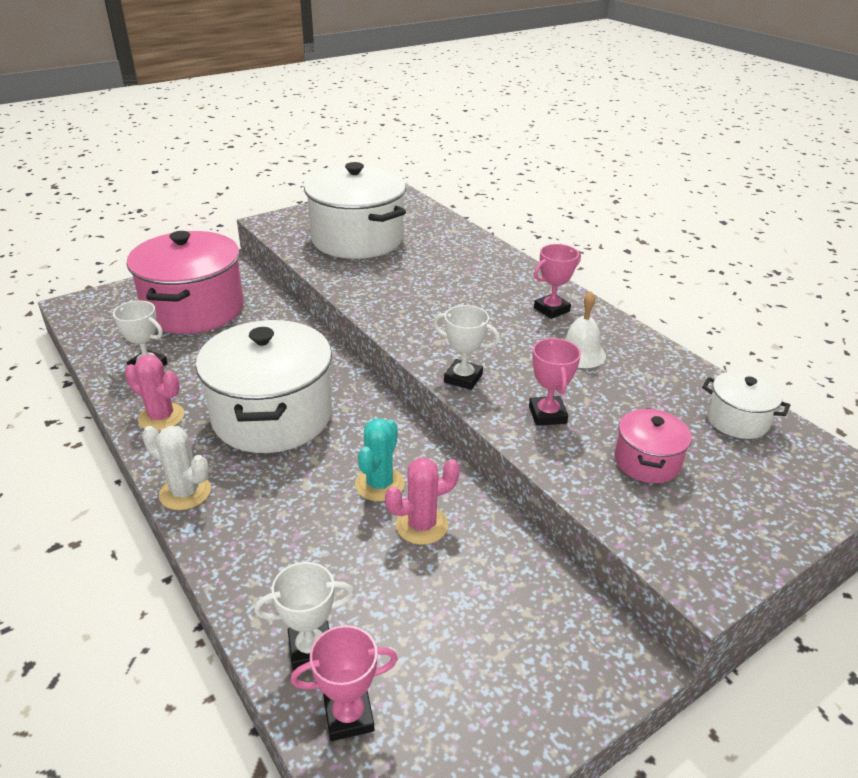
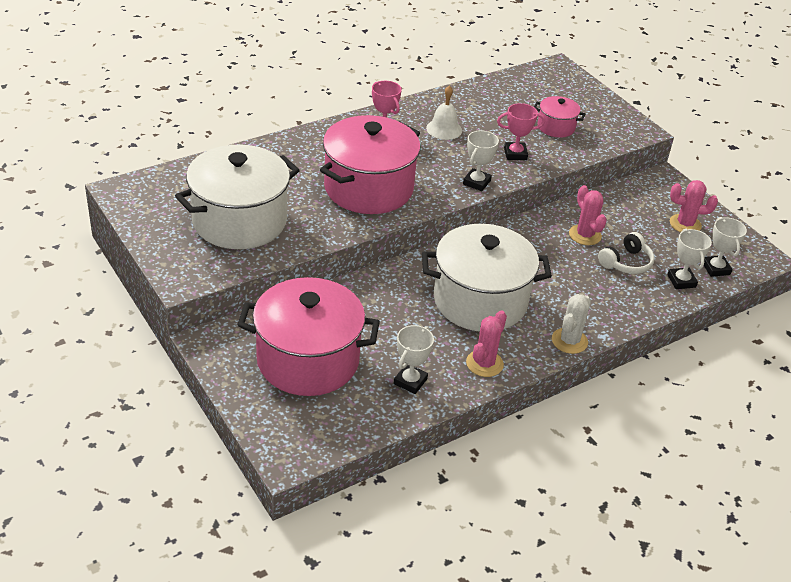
camera: 90 degrees left, 5 degrees up
pink trophy [291,625,398,741] -> white trophy [704,217,747,277]
turquoise cactus [355,419,404,501] -> none
white pot [702,371,790,439] -> none
none -> pink pot [320,115,420,214]
none -> white headphones [598,232,654,274]
none -> pink cactus [670,180,718,232]

